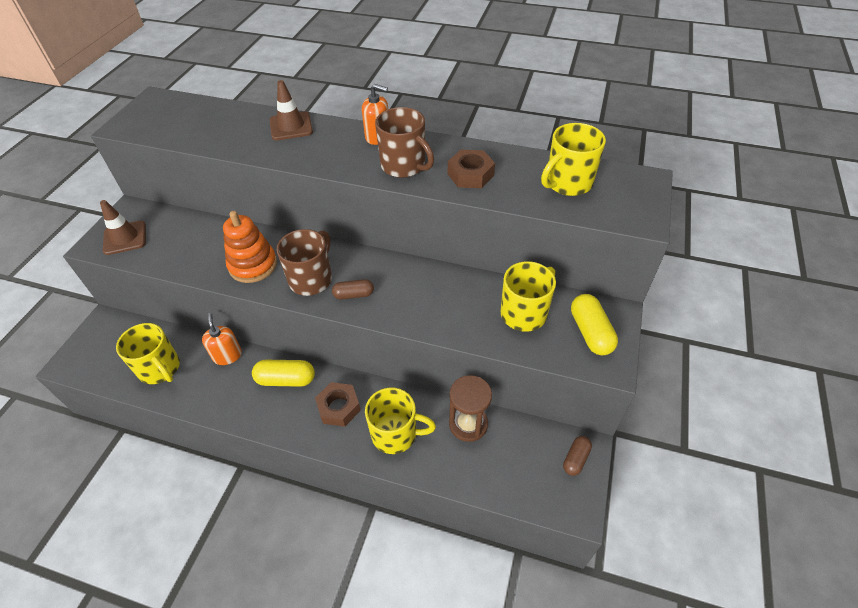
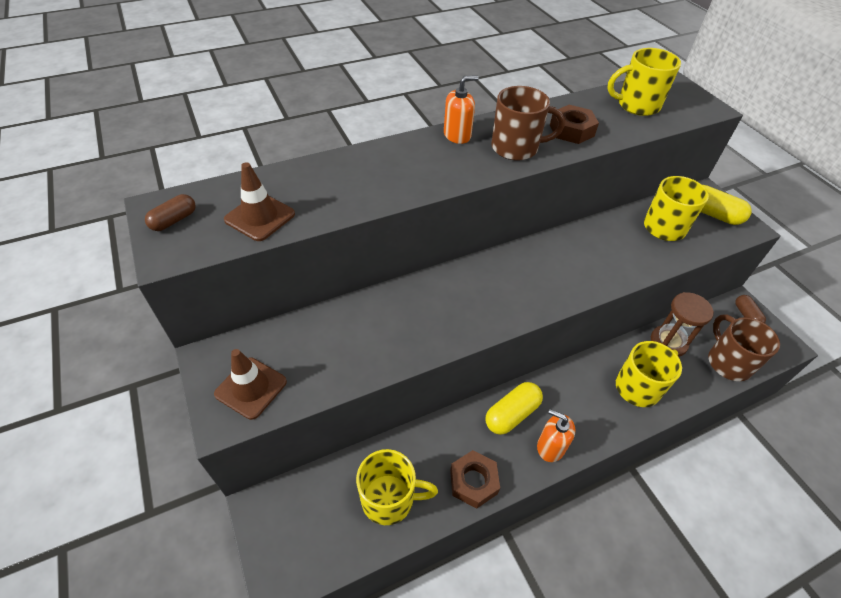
camera: 45 degrees left, 0 degrees up
orange soap dispenser [202,313,242,365] -> orange soap dispenser moved to [537,409,575,462]
orange stacking toy [223,211,277,283] -> none
brown traffic cone [270,80,313,140] -> brown traffic cone moved to [224,162,295,241]
brown mug [277,229,332,296] -> brown mug moved to [708,315,780,381]
brown nut [315,382,361,427] -> brown nut moved to [450,450,500,509]
brown capsule [332,279,374,300] -> brown capsule moved to [145,194,196,231]
yellow mug [541,123,606,196] -> yellow mug turned 75 degrees clockwise [607,48,681,116]

